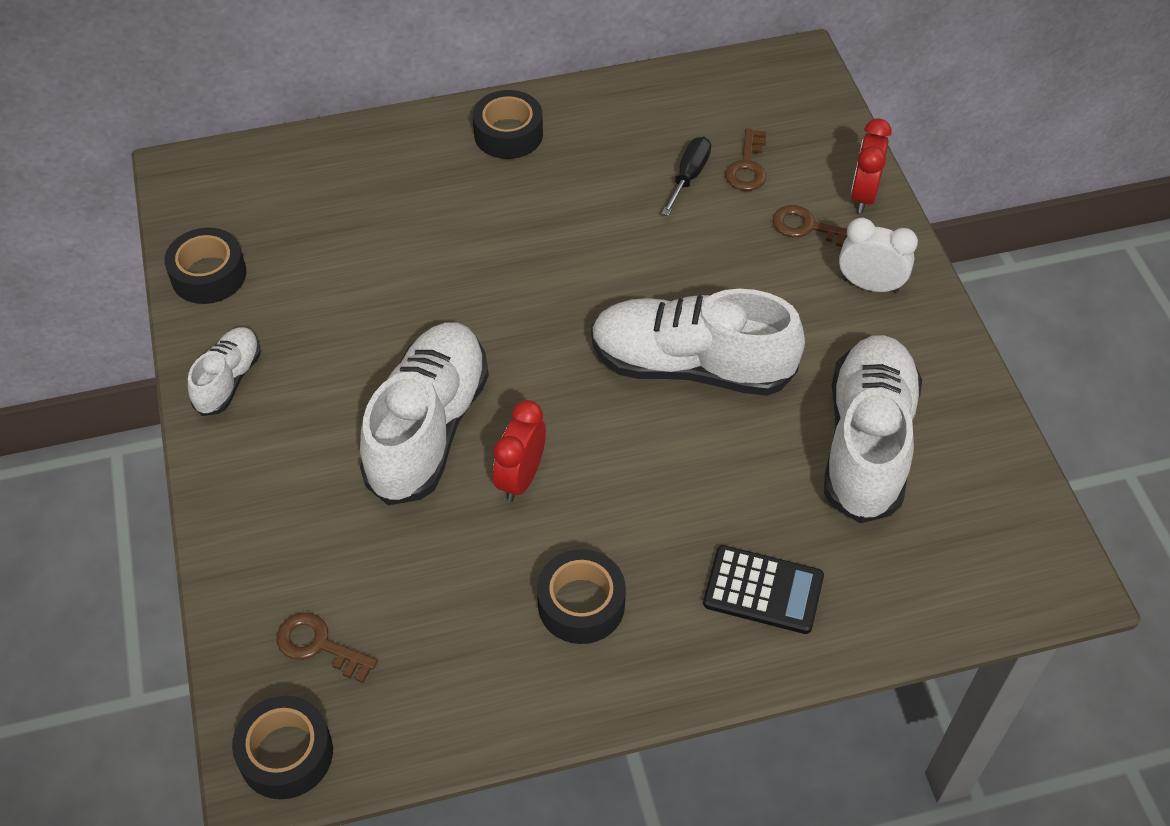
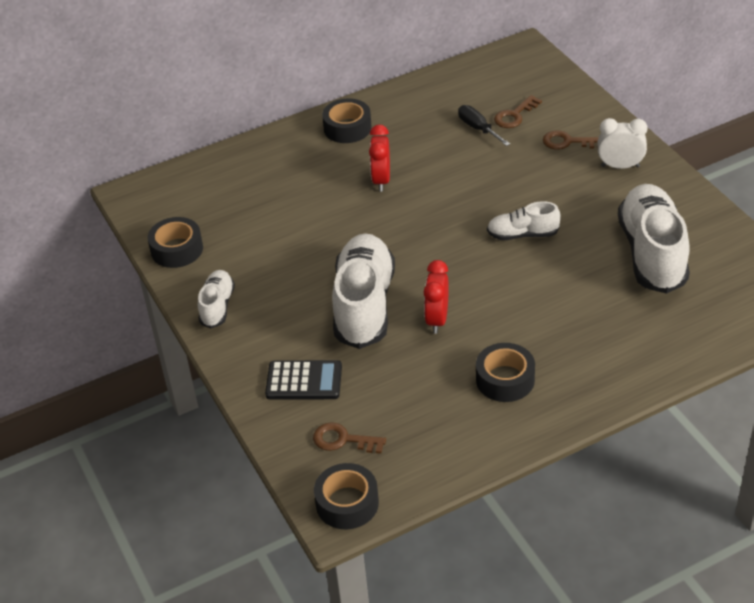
camera: 10 degrees left, 10 degrees down
white shoe [591,289,805,396] -> white shoe [487,201,561,240], size x0.51
black screwdriver [662,137,711,216] -> black screwdriver turned 45 degrees counterclockwise [458,105,510,146]
black calculator [703,545,824,634] -> black calculator moved to [265,360,342,399]
brown key [725,128,767,191] -> brown key turned 45 degrees clockwise [494,95,542,128]
red clock [851,118,892,213] -> red clock moved to [369,125,390,192]

